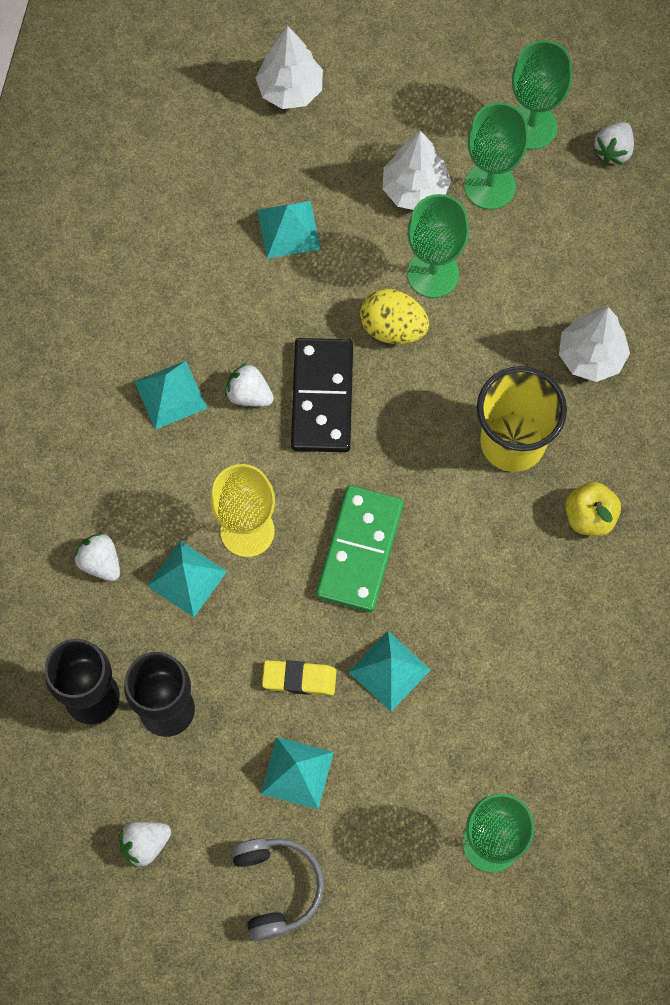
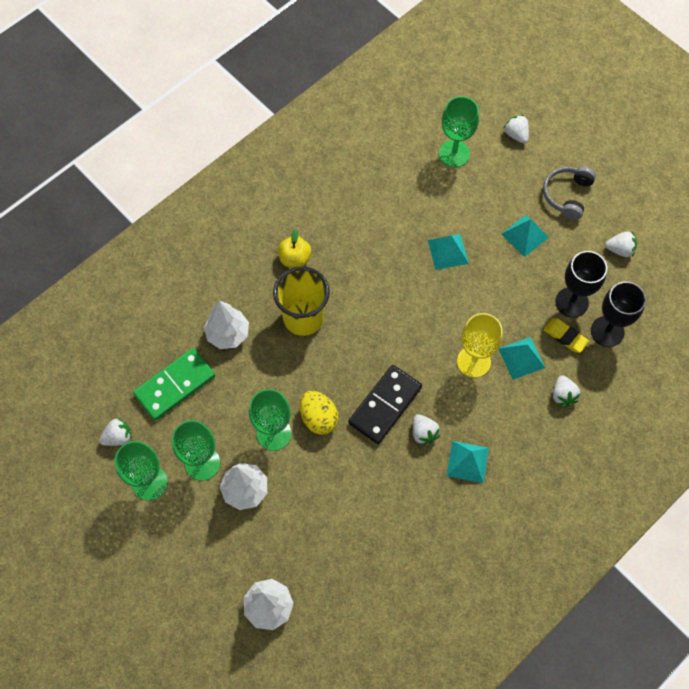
camera: 145 degrees left, 5 degrees down
turquoise pyramid [257,201,320,259] -> none
yellow eraser [262,660,337,695] -> yellow eraser moved to [543,318,589,353]
green domino [316,485,404,612] -> green domino moved to [133,348,215,421]
none -> white strawberry [504,115,529,144]

